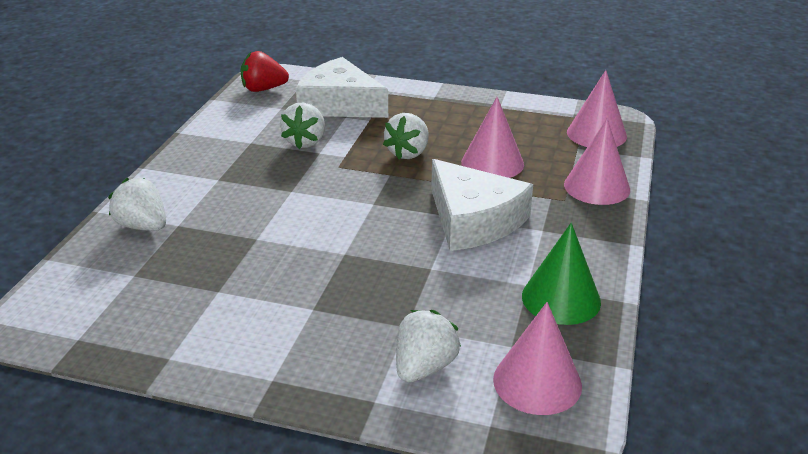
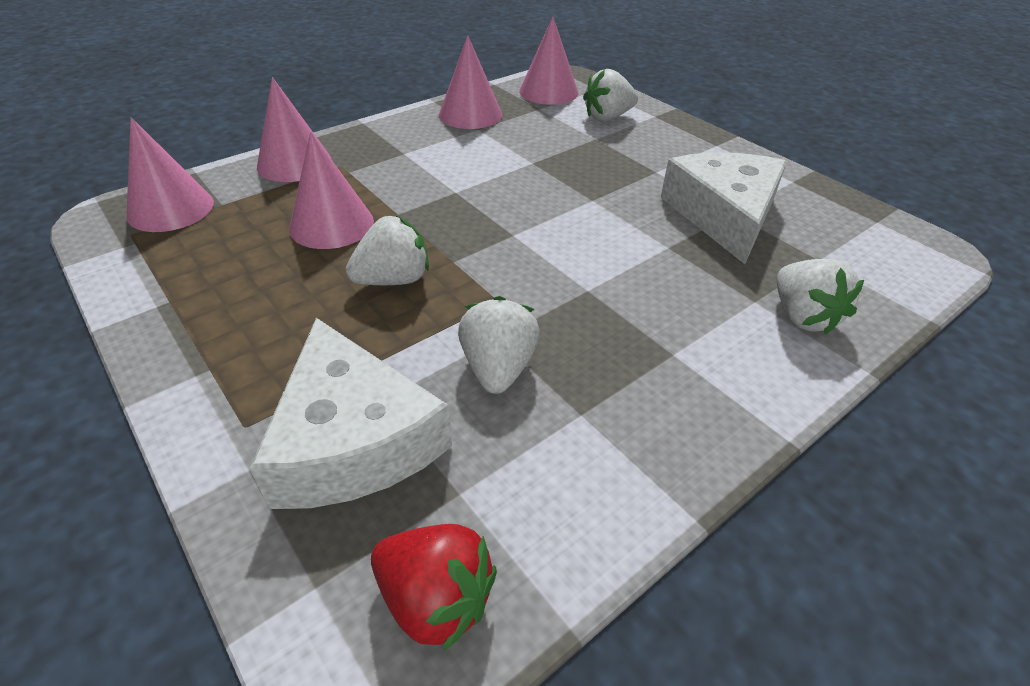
camera: 145 degrees left, 10 degrees up
white strawberry [280,103,325,149] -> white strawberry turned 45 degrees counterclockwise [458,296,540,394]
white cheese [431,159,533,251] -> white cheese moved to [660,152,787,264]
green cone [522,223,601,325] -> pink cone [439,35,502,129]

